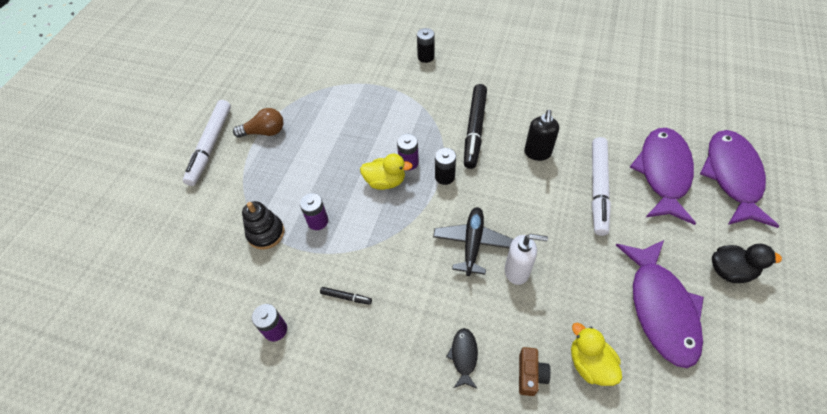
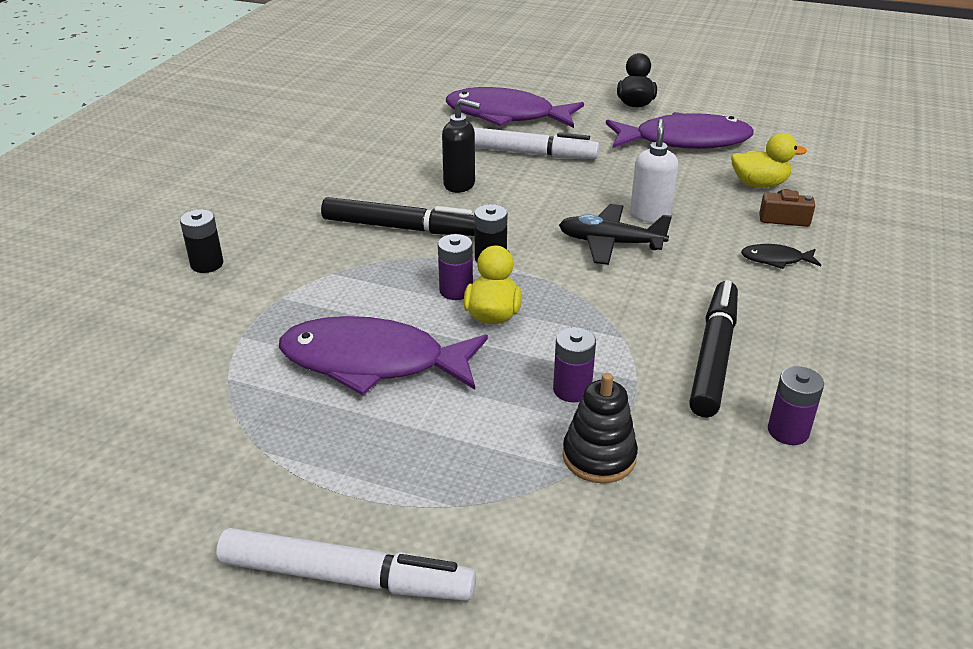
camera: 90 degrees left, 20 degrees down
brown light bulb [233,108,283,138] -> none
black marker [320,287,372,305] -> black marker [689,280,738,417], size x2.36
yellow duck [571,323,622,386] -> yellow duck turned 150 degrees counterclockwise [731,133,807,188]
purple fish [700,130,779,228] -> purple fish moved to [279,316,488,395]

